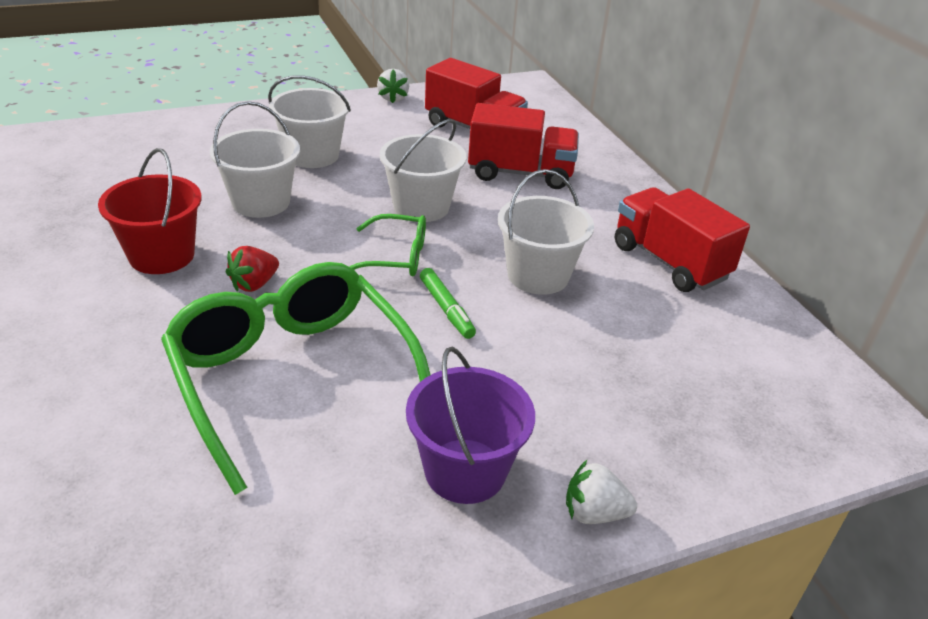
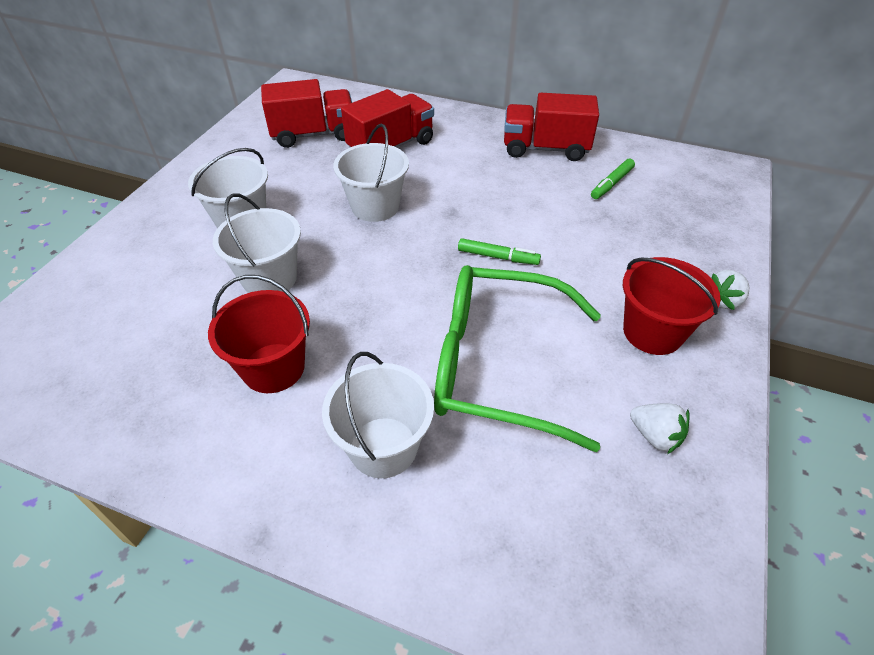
camera: 45 degrees left, 10 degrees up
red strawberry [226,246,279,292] -> none
green glasses [349,214,426,277] -> none
white strawberry [377,69,409,103] -> white strawberry moved to [630,403,690,454]
purple bucket [406,346,535,504] -> red bucket [623,257,721,355]
white bucket [498,169,594,295] -> white bucket moved to [322,352,434,478]
none -> green marker [591,159,635,199]

